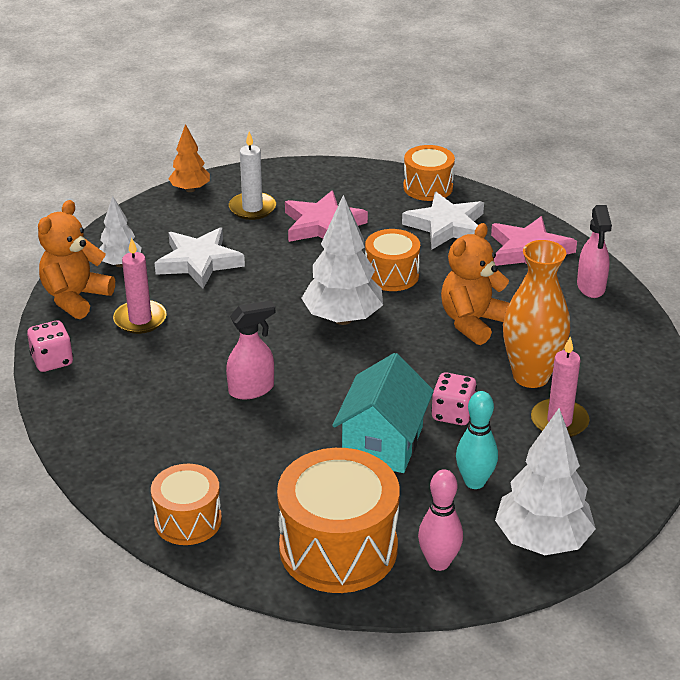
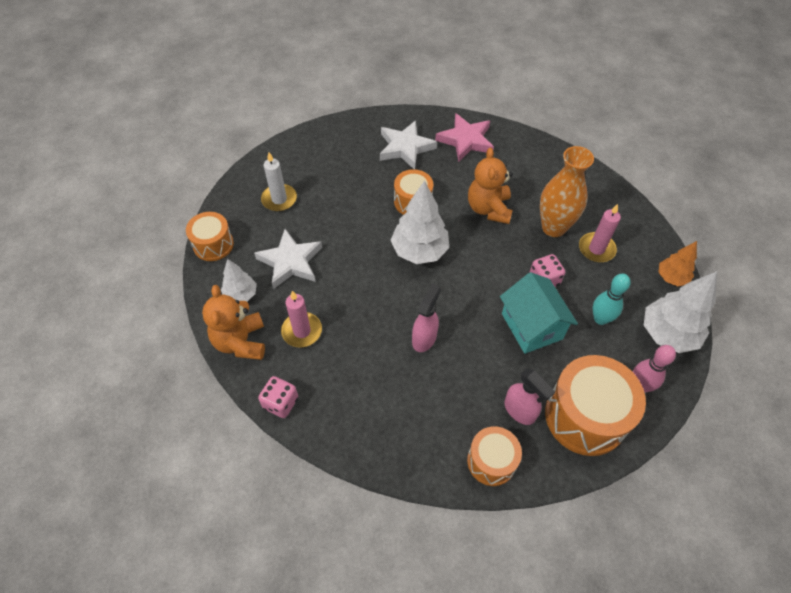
camera: 40 degrees left, 20 degrees up
orange tree [168,124,210,192] -> orange tree moved to [658,241,697,286]
pink star [285,190,368,242] -> none
orange drum [403,145,455,201] -> orange drum moved to [186,212,234,261]
pink spray bottle [577,205,612,298] -> pink spray bottle moved to [505,368,556,425]

